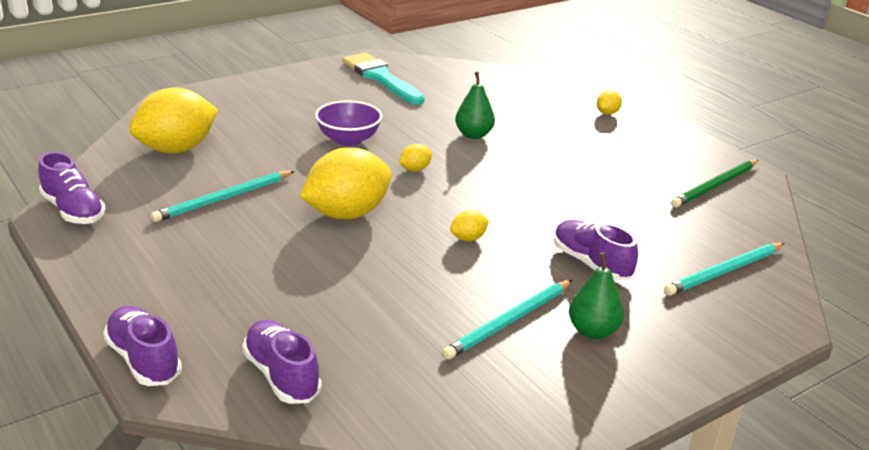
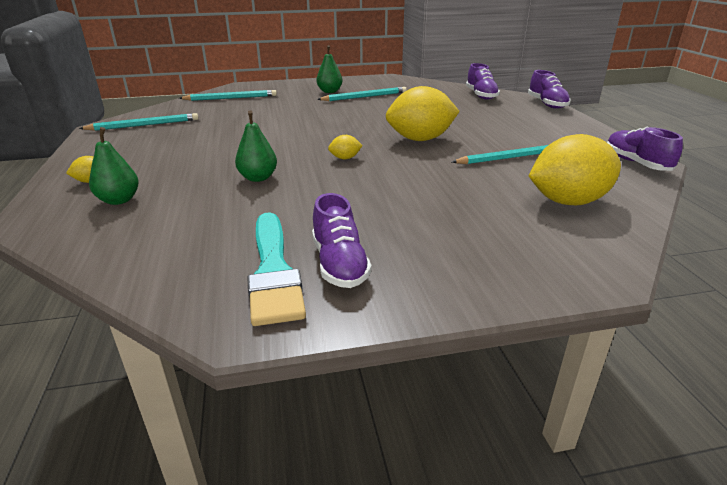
camera: 155 degrees left, 0 degrees up
purple bowl [315,100,382,146] -> none
yellow lemon [450,210,489,241] -> none
purple shoe [554,220,638,281] -> purple shoe moved to [312,193,372,288]
green pencil [671,160,758,208] -> turquoise pencil [79,113,198,131]
none -> green pear [89,127,139,205]

